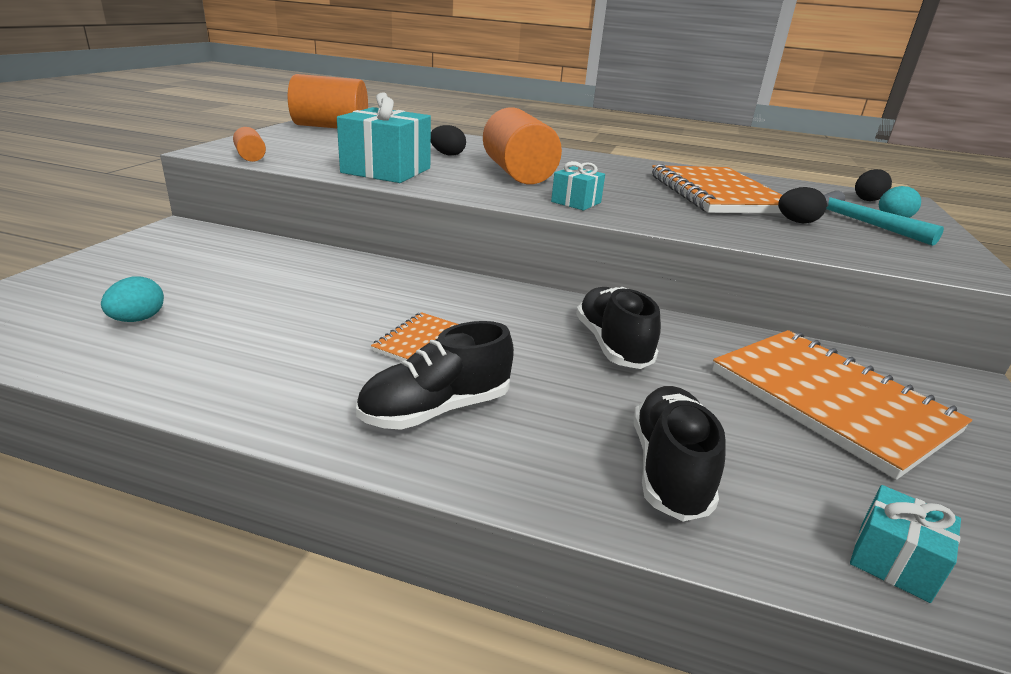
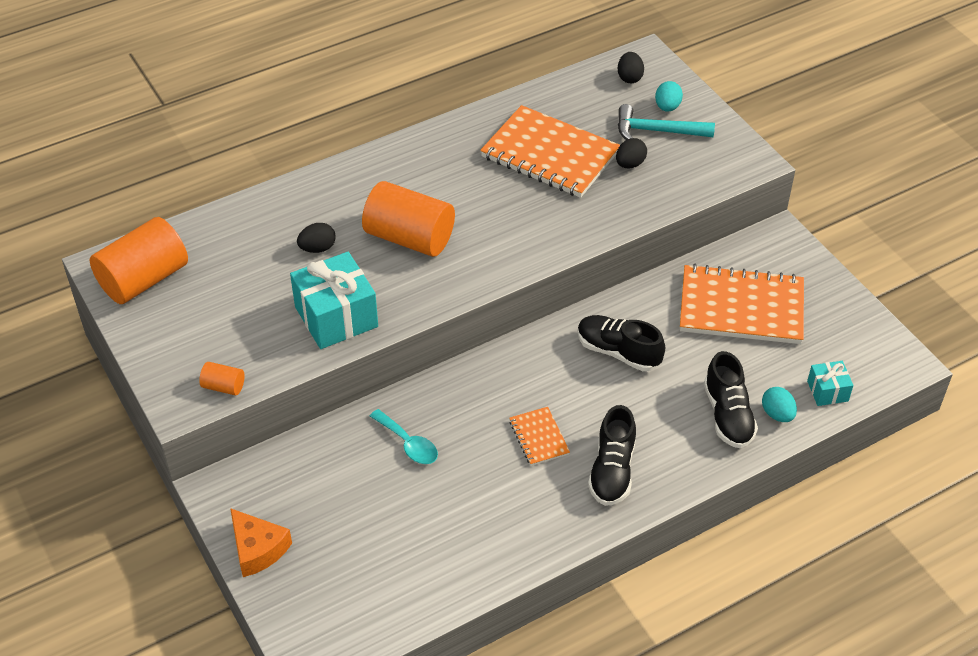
camera: 45 degrees left, 20 degrees up
turquoise egg [101,276,164,322] -> turquoise egg moved to [762,387,797,422]
turquoise gift [551,161,605,210] -> none
black shoe [634,386,726,522] -> black shoe turned 150 degrees counterclockwise [704,351,758,448]
none -> orange cheese [230,508,292,577]
none -> turquoise spoon [370,409,438,464]

